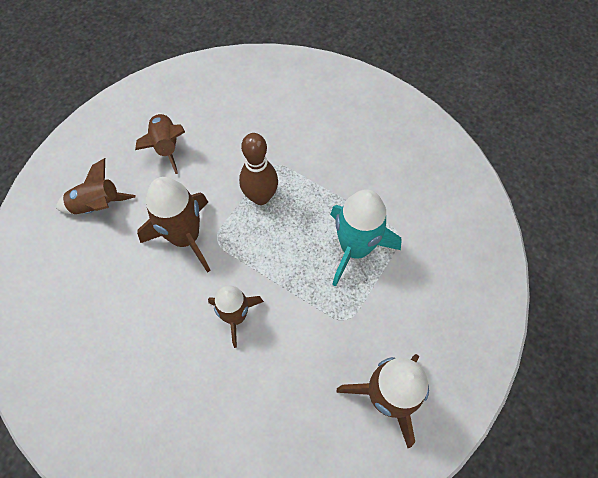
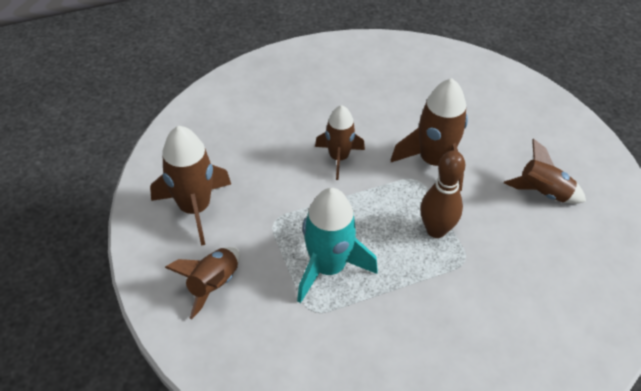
camera: 125 degrees right, 15 degrees down
brown rocket [56,158,136,214] -> brown rocket moved to [165,247,240,319]

